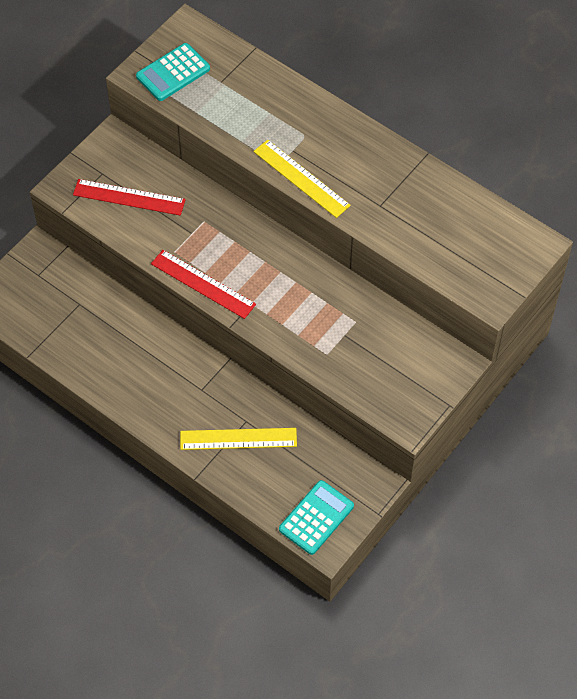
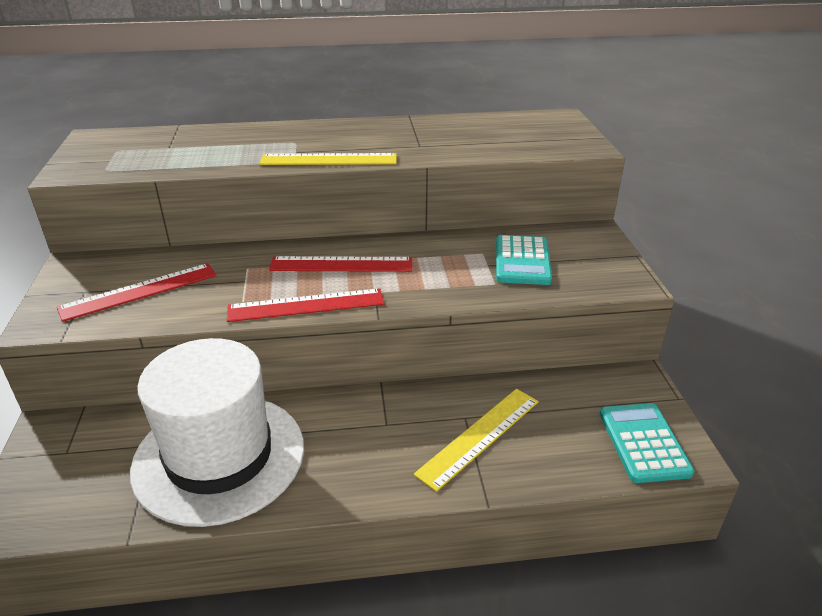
camera: 45 degrees left, 25 degrees down
turquoise calculator [136,43,210,101] -> turquoise calculator moved to [496,235,552,285]
none -> white hat [130,338,304,527]
none -> red ruler [269,256,412,272]

